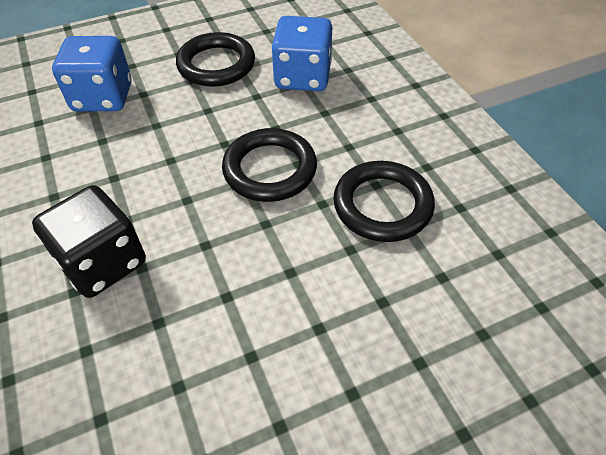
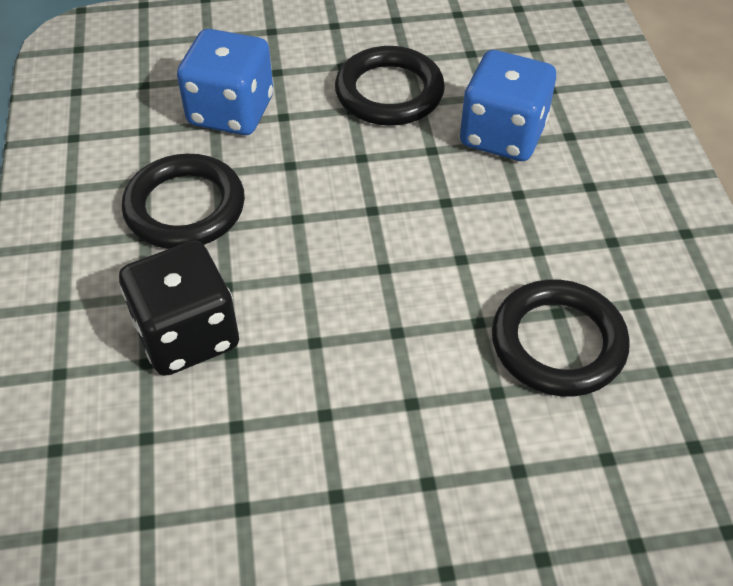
camera: 15 degrees right, 0 degrees up
black ring [222,128,317,202] -> black ring moved to [122,154,245,249]

